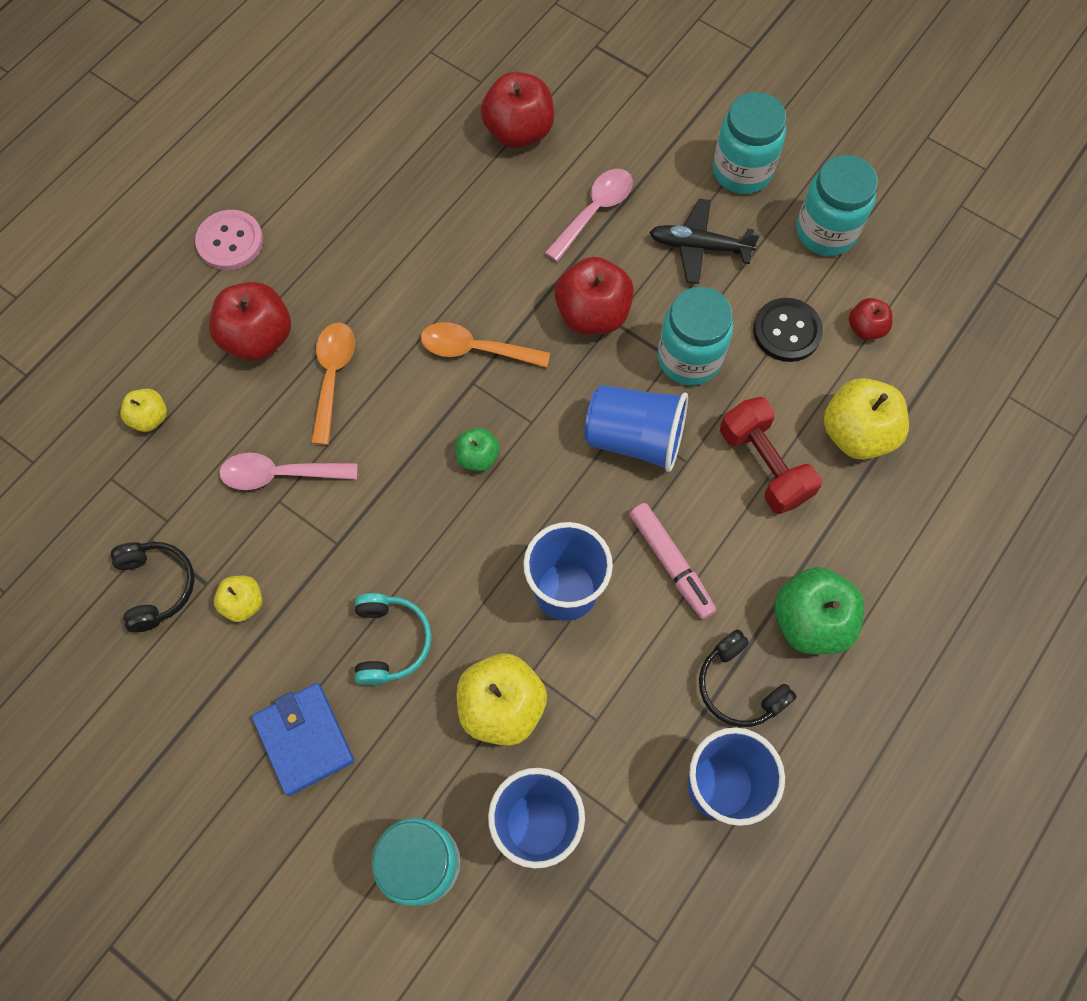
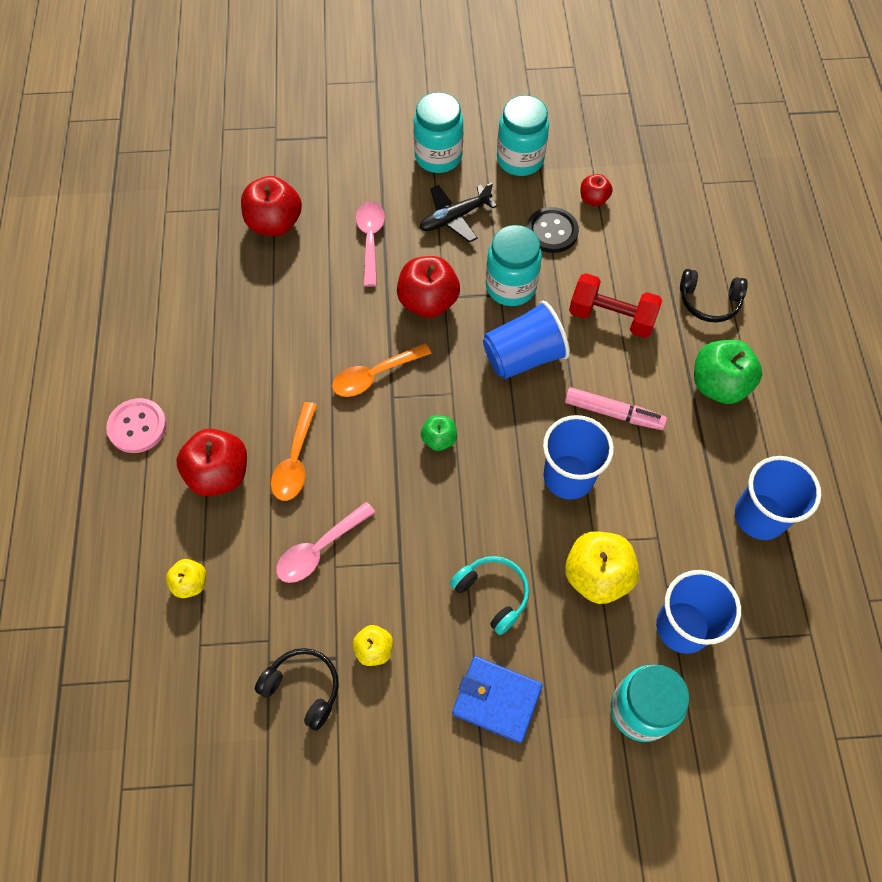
camera: 40 degrees left, 5 degrees down
orange spoon [311,323,355,445] -> orange spoon turned 135 degrees counterclockwise [271,402,317,501]
black headphones [699,629,797,727] -> black headphones moved to [680,269,748,322]
yellow apple [824,378,909,460] -> none

